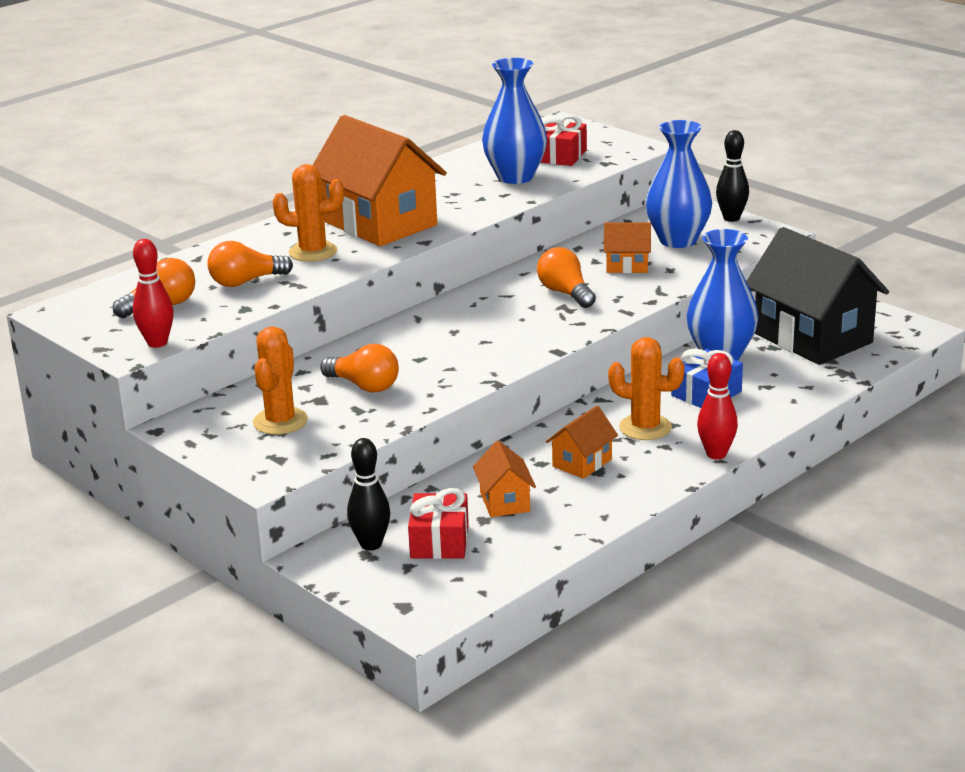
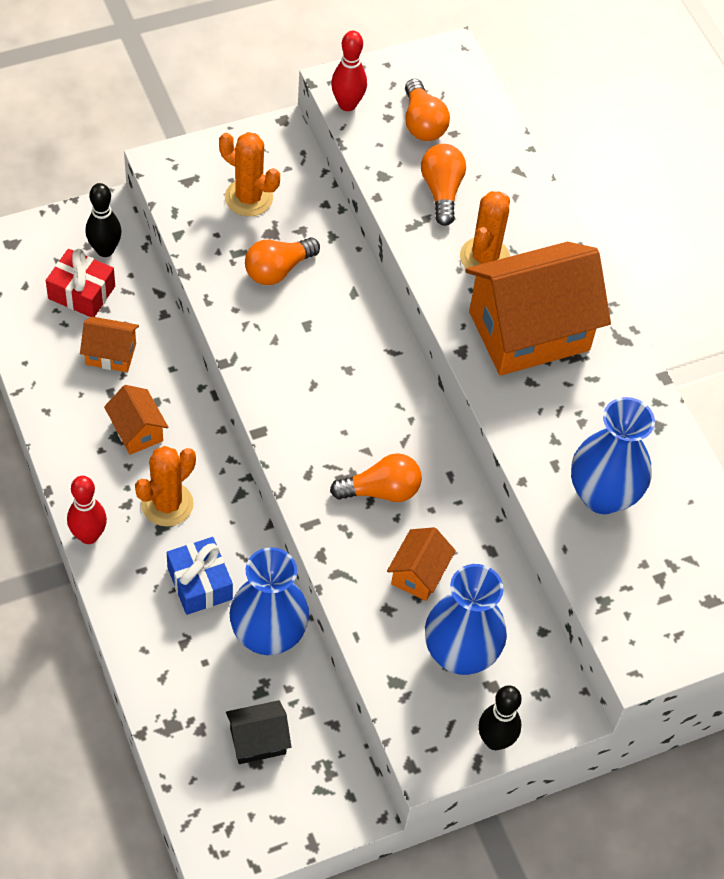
camera: 105 degrees right, 30 degrees up
red gift [540,115,587,166] -> none
black house [746,227,889,365] -> black house [226,700,291,764], size x0.46

